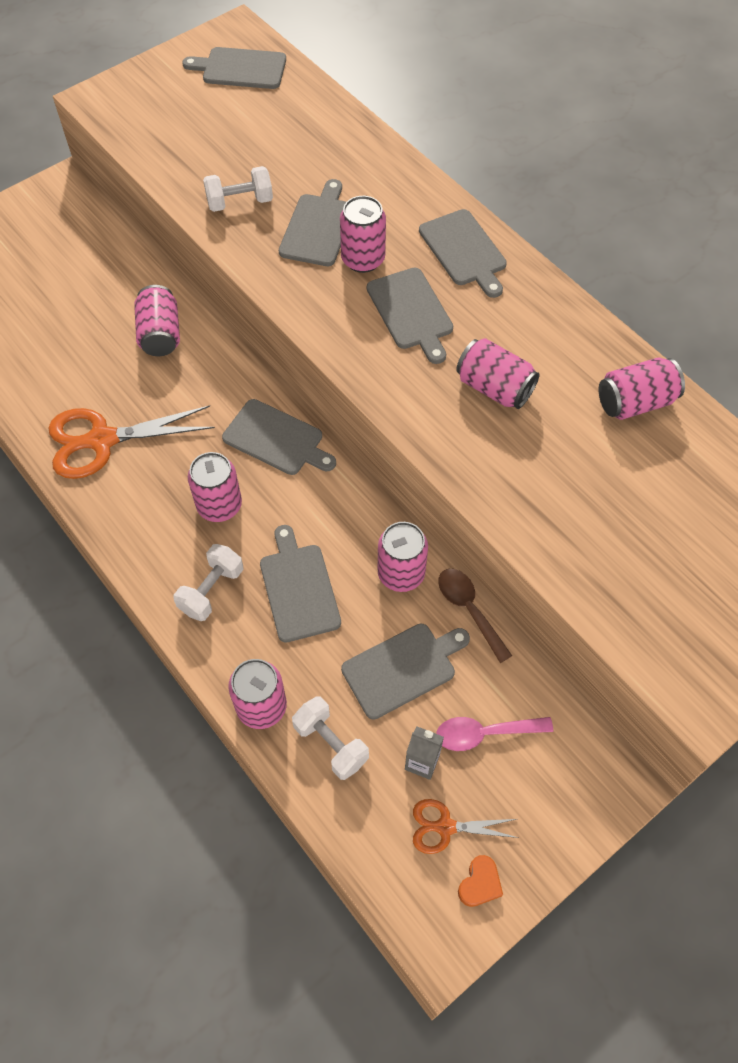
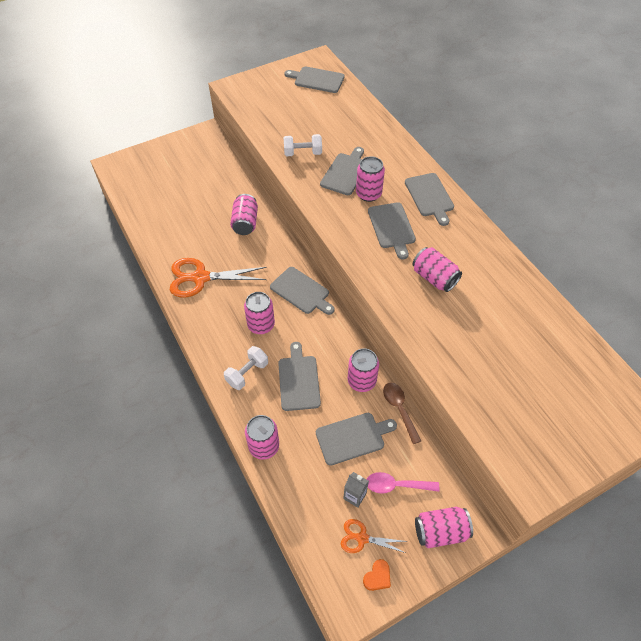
camera: 10 degrees right, 5 degrees down
white dumbbell [292,696,369,780] -> none
pink can [599,358,685,420] -> pink can moved to [415,507,473,548]

